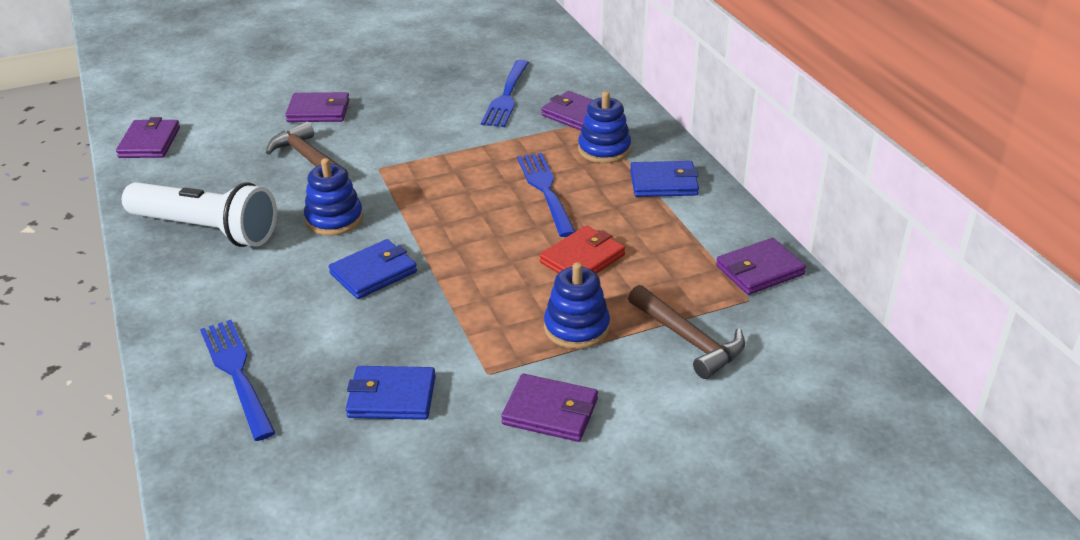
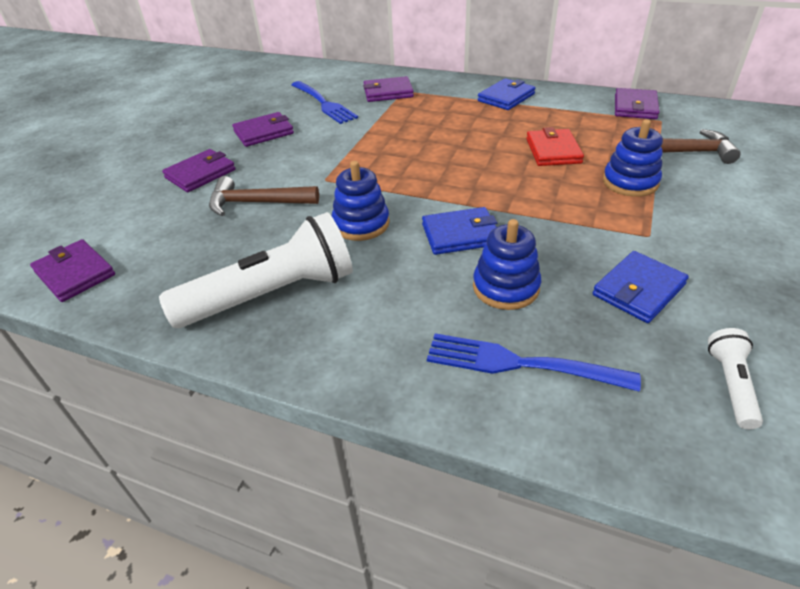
camera: 45 degrees left, 5 degrees up
blue wallet [329,239,417,299] -> blue wallet turned 75 degrees clockwise [422,207,497,255]
purple wallet [501,374,598,442] -> purple wallet moved to [232,112,294,147]
blue fork [517,153,576,237] -> none
blue stacking toy [578,91,631,163] -> blue stacking toy moved to [473,219,541,310]
none -> white flashlight [708,328,763,429]

